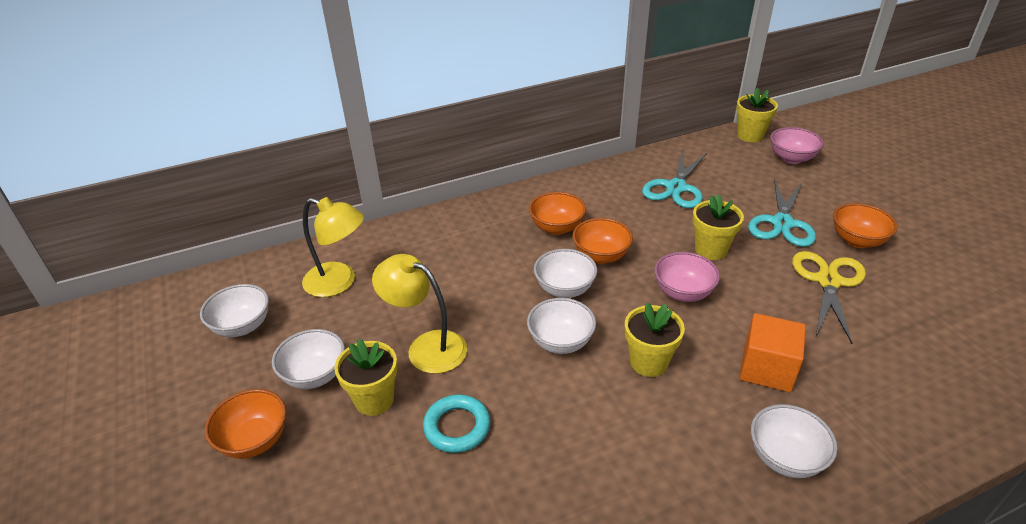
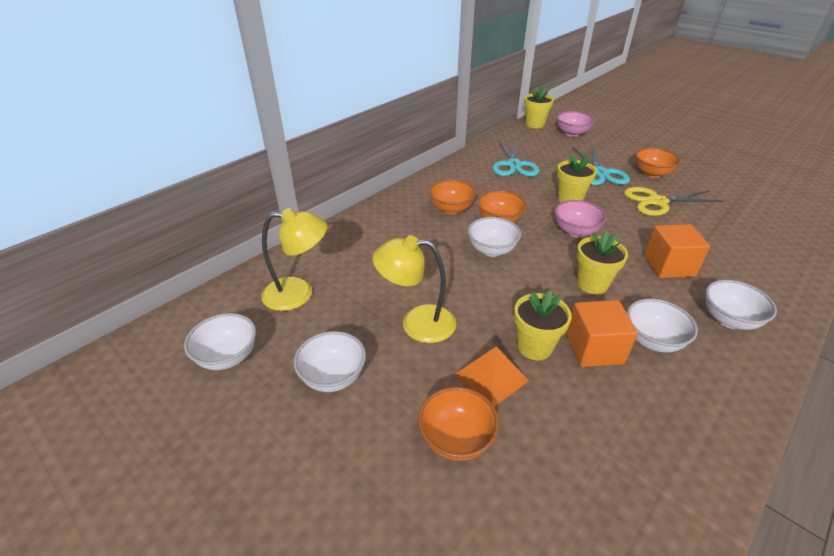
camera: 25 degrees left, 0 degrees up
orange bowl [205,389,286,459] -> orange bowl moved to [418,387,499,461]
yellow flower pot [334,339,398,416] -> yellow flower pot moved to [514,290,572,360]
turquoise ring [423,394,490,453] -> orange pyramid [455,346,529,407]
white bowl [527,298,596,354] -> white bowl moved to [627,299,698,353]
yellow scissors [792,251,866,344] -> yellow scissors turned 90 degrees counterclockwise [624,187,723,216]
none -> orange cube [566,300,638,367]

